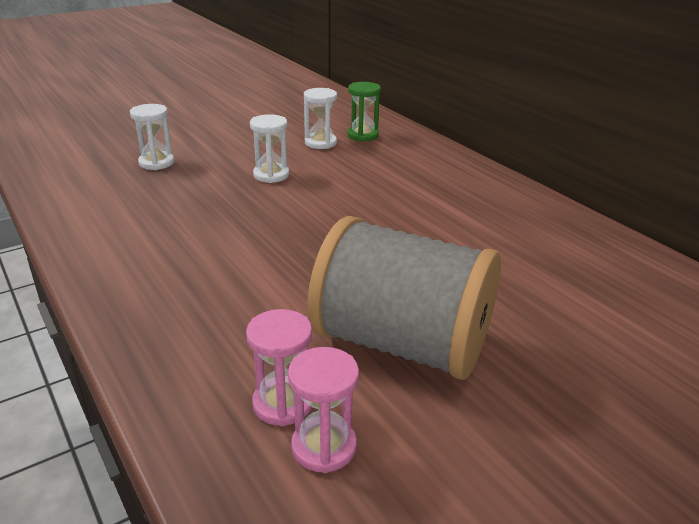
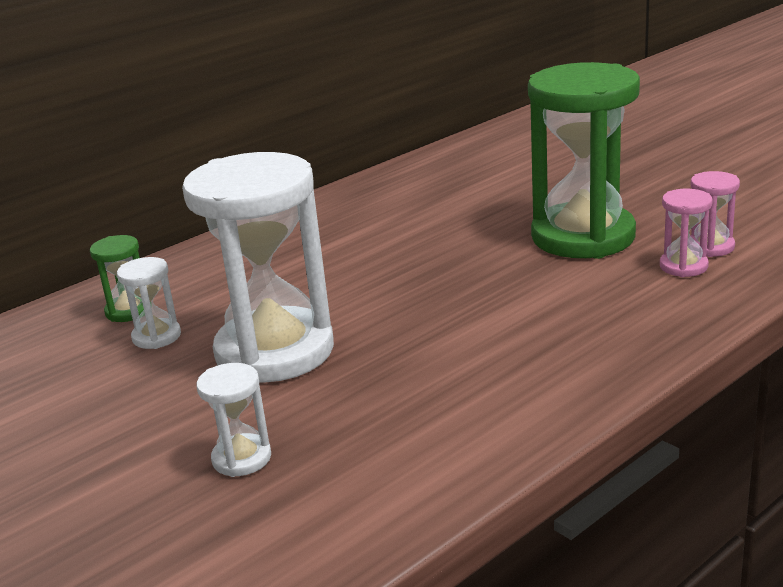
camera: 95 degrees left, 5 degrees down
white hourglass [250,114,289,183] -> white hourglass [182,152,334,383], size x2.34
grey spool [307,216,501,380] -> green hourglass [528,62,640,259]

